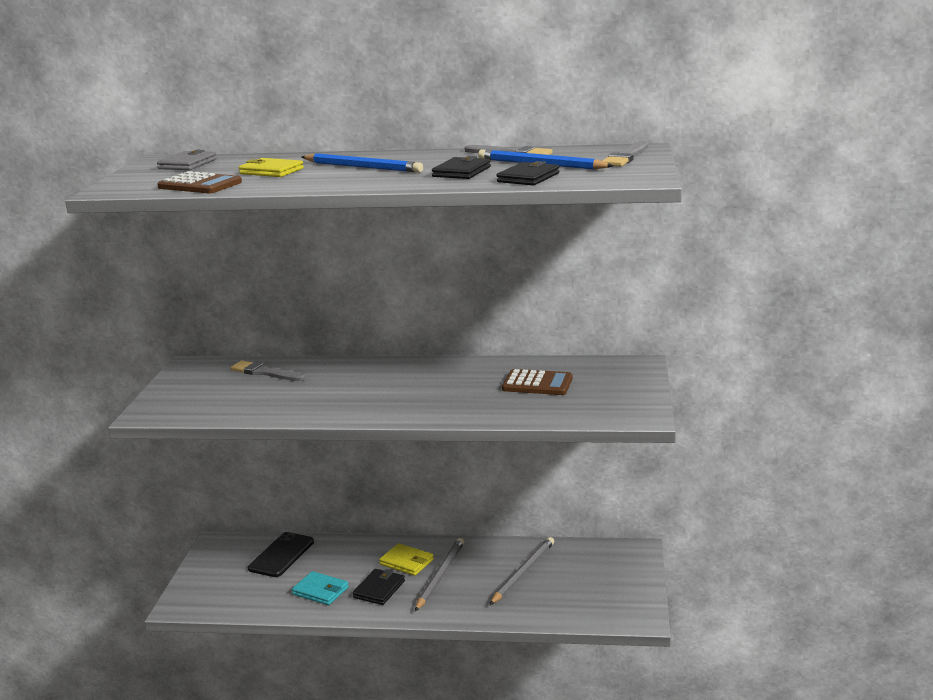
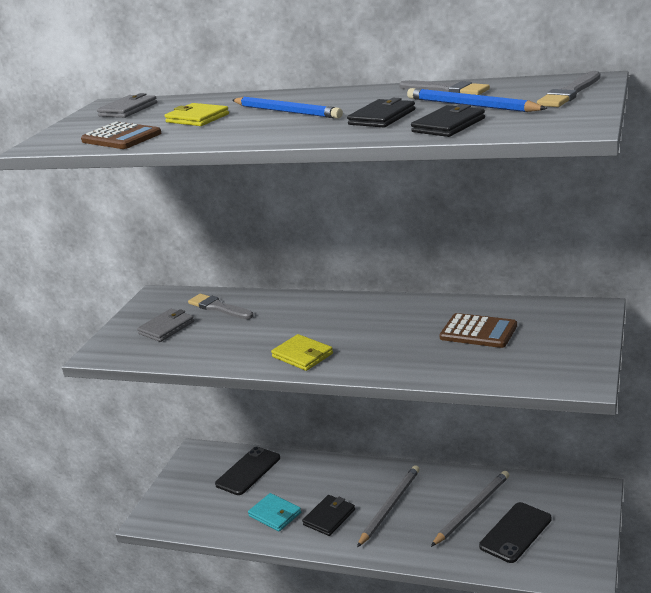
camera: 15 degrees right, 5 degrees up
yellow wallet [379,543,434,576] -> yellow wallet moved to [271,334,333,371]
none -> grey wallet [137,309,194,342]
none -> black phone [479,502,552,563]

